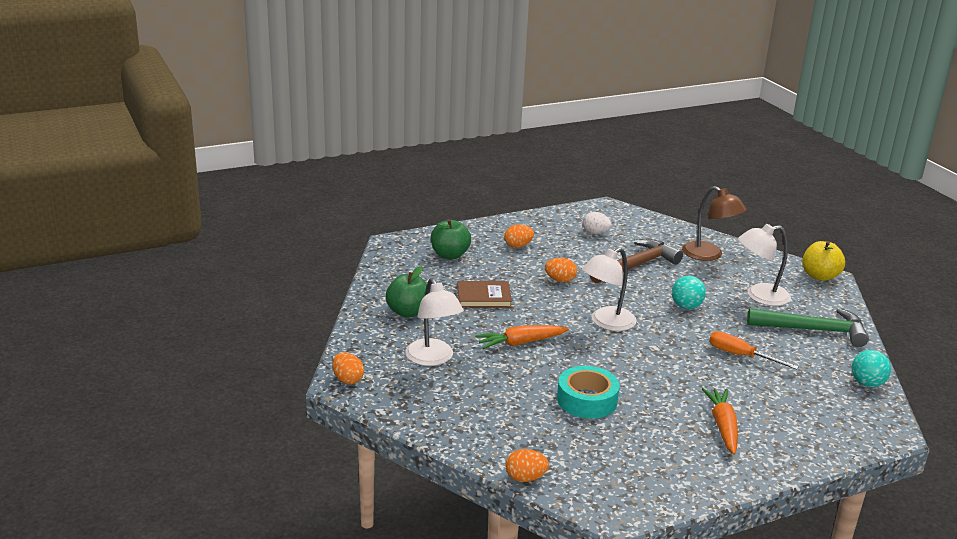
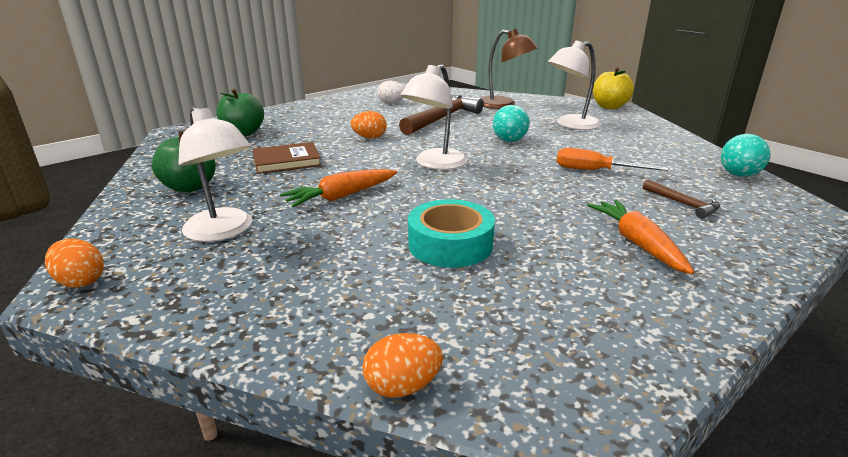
camera: 15 degrees left, 0 degrees up
orange egg [504,224,534,248] -> none
green hammer [747,308,869,347] -> none
none -> brown hammer [643,179,720,219]

